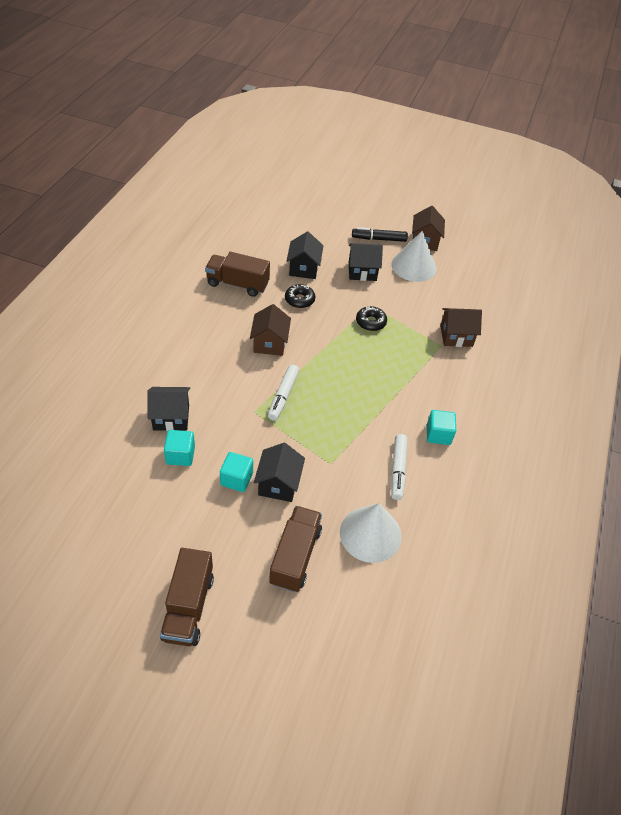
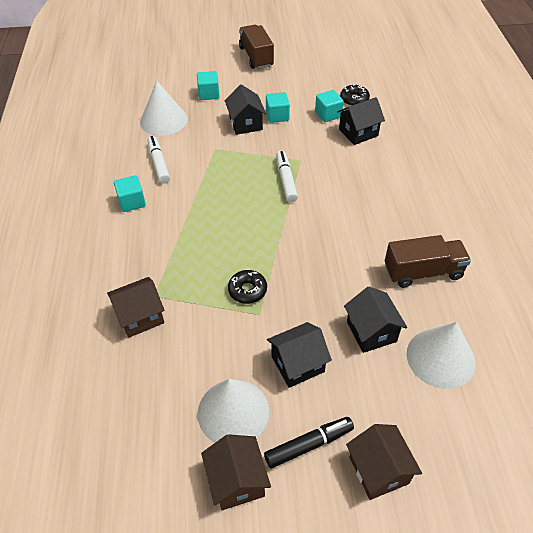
camera: 160 degrees right, 0 degrees up
brown house [250,304,291,356] -> brown house moved to [346,424,422,500]
brown truck [269,506,322,592] -> turquoise cube [197,71,220,100]
black donut [285,284,315,308] -> black donut moved to [340,84,370,106]
none -> white cone [407,322,476,389]

